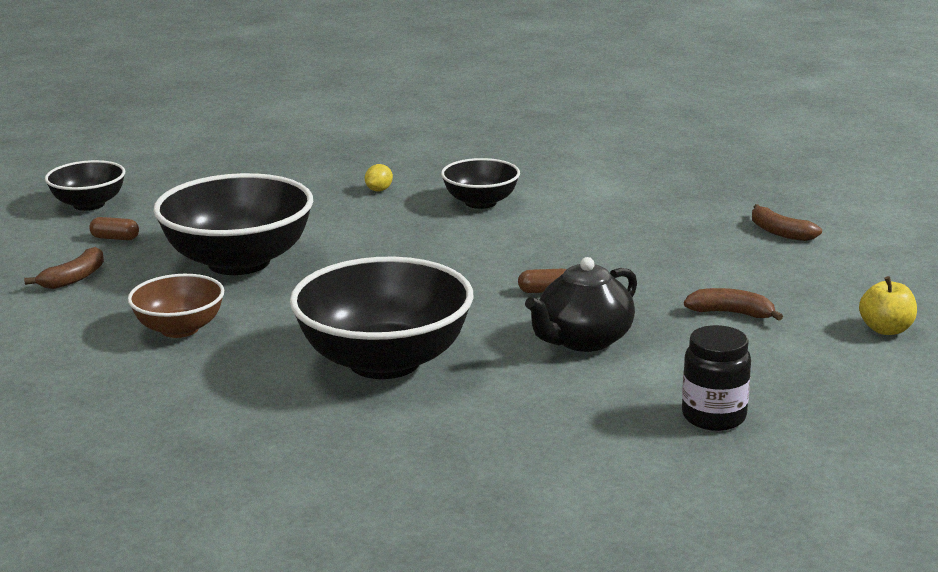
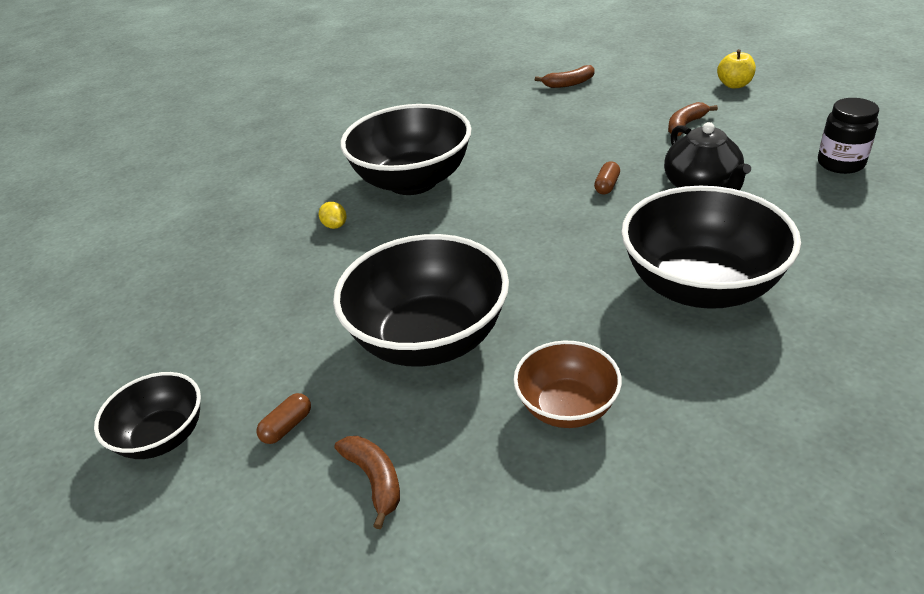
camera: 60 degrees left, 15 degrees up
black bowl [441,158,520,209] -> black bowl [340,104,471,195], size x1.81

